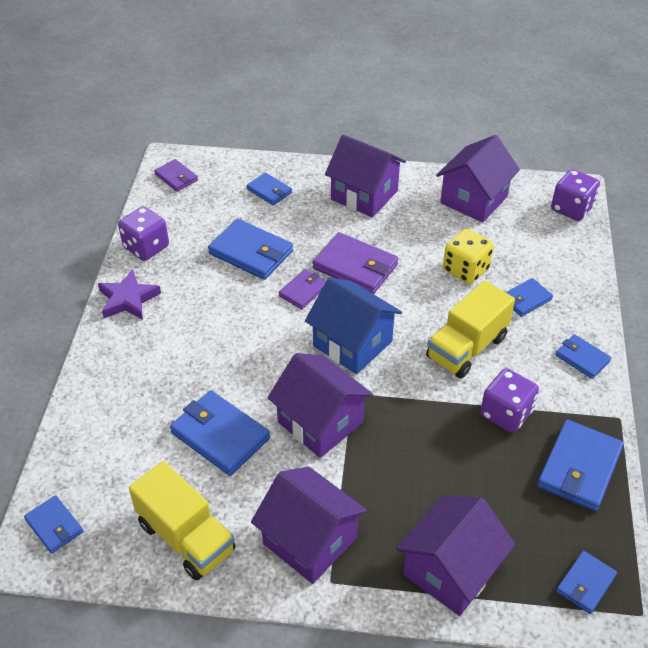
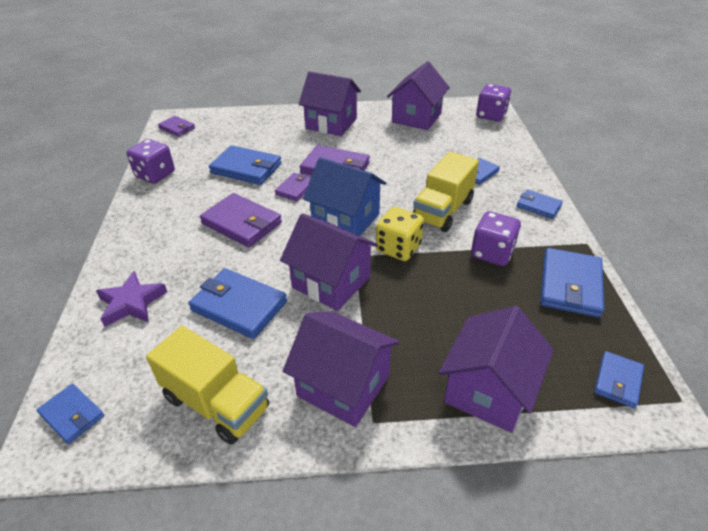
camera: 10 degrees left, 5 degrees down
purple star [98,269,161,320] -> purple star moved to [96,271,167,327]
blue wallet [246,173,292,206] -> none
yellow dice [443,228,494,284] -> yellow dice moved to [376,207,424,261]
none -> purple wallet [200,193,282,247]

